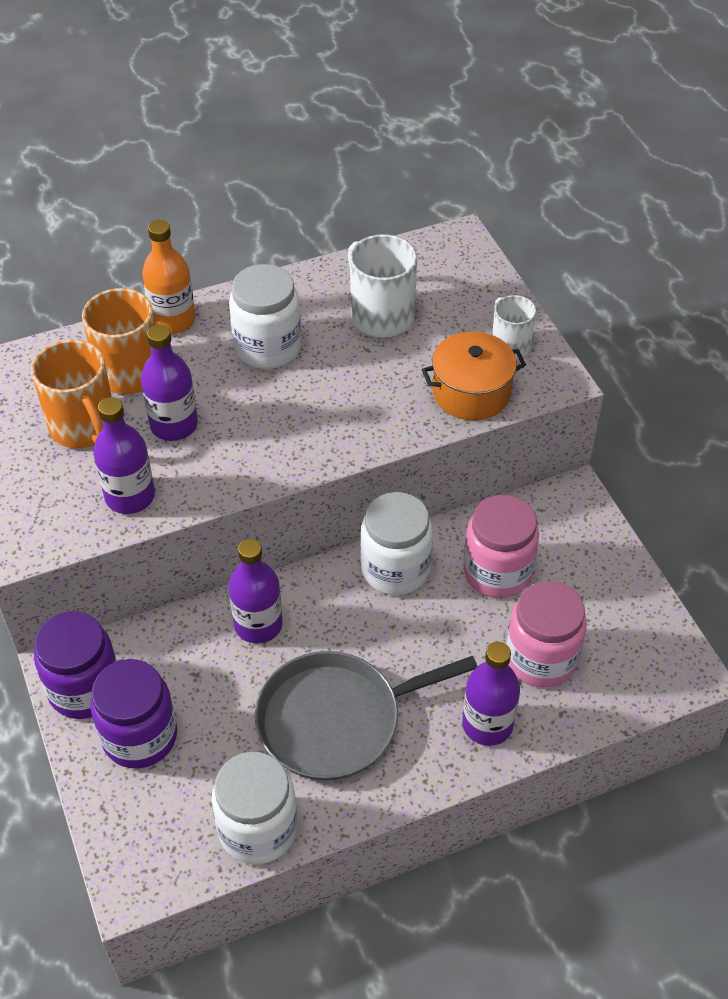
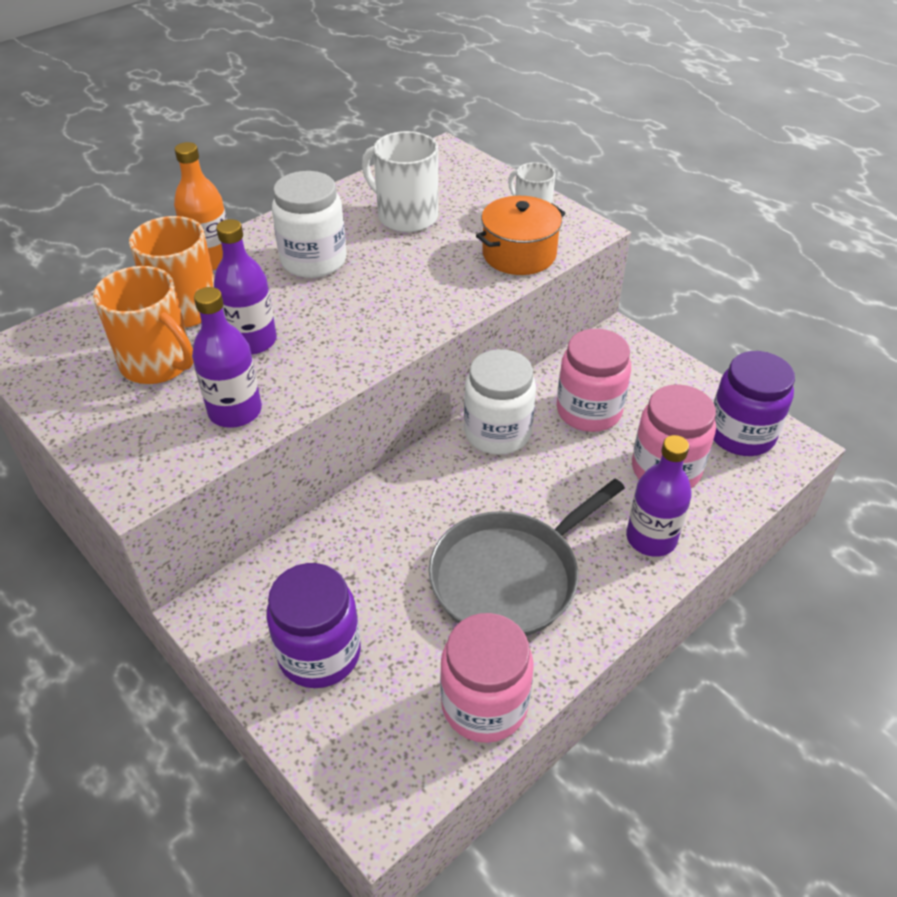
camera: 20 degrees left, 5 degrees down
purple jar [34,611,117,719] -> purple jar moved to [713,351,795,456]
white jar [211,752,297,864] -> pink jar [440,613,534,743]
purple bottle [229,539,283,644] -> none

